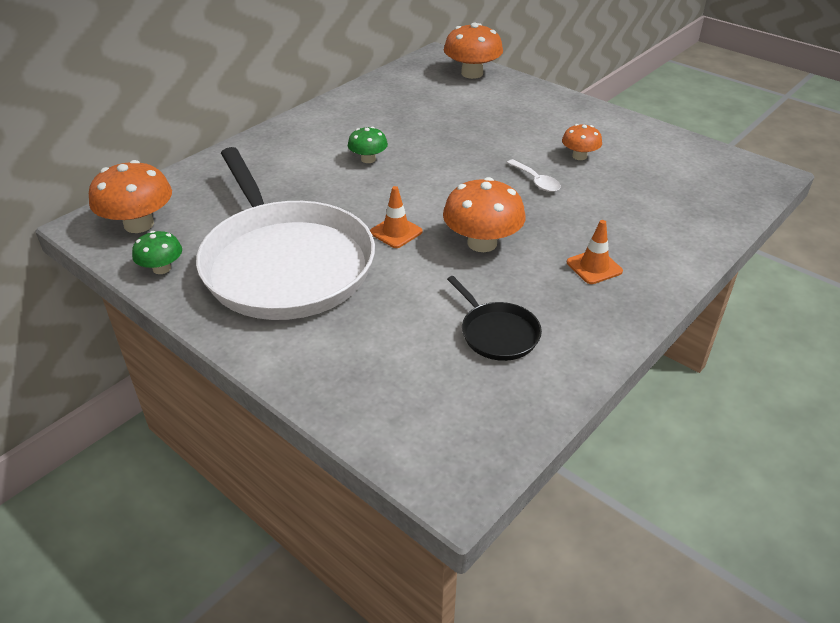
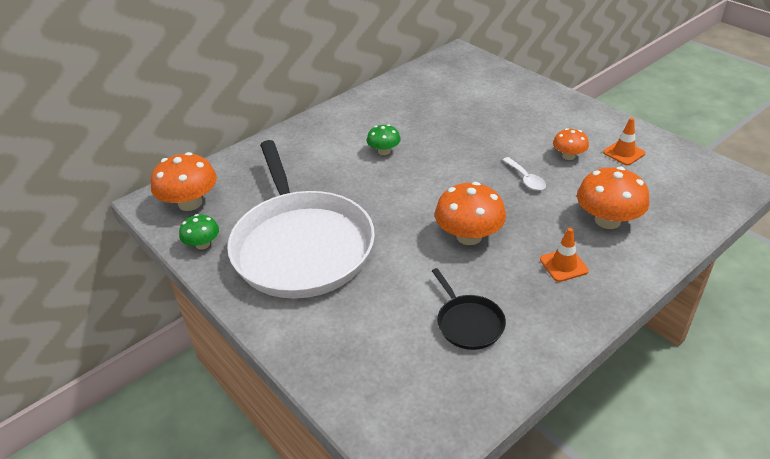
camera: 10 degrees right, 0 degrees up
orange traffic cone [370,186,423,248] -> orange traffic cone moved to [603,118,645,165]
orange mushroom [444,23,503,79] -> orange mushroom moved to [577,167,649,229]

